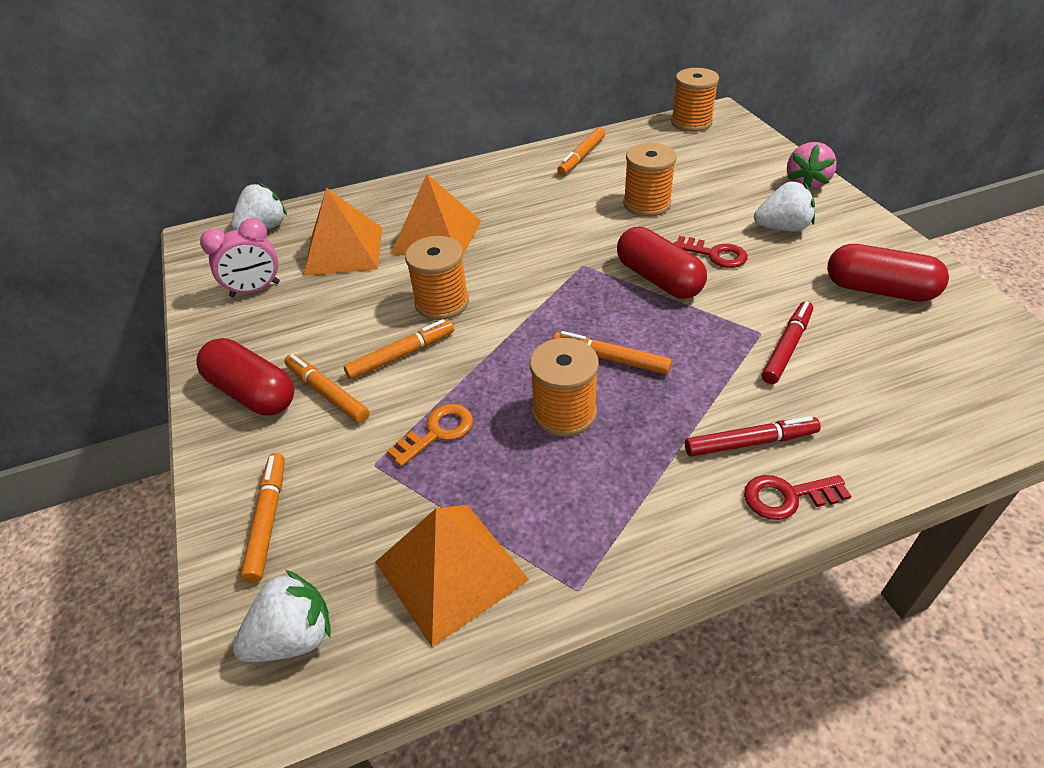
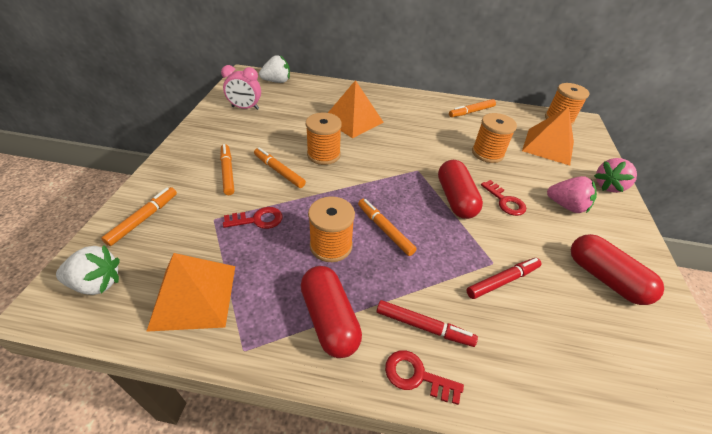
camera: 25 degrees right, 0 degrees up
red capsule [196,338,294,415] -> red capsule moved to [301,266,362,358]
orange pyramid [303,187,382,276] -> orange pyramid moved to [522,107,574,166]
orange marker [344,319,454,380] -> orange marker turned 135 degrees counterclockwise [254,148,306,188]
orange key [387,404,473,467] -> red key [223,207,283,229]
white strawberry [754,182,815,232] -> pink strawberry [547,176,597,213]

